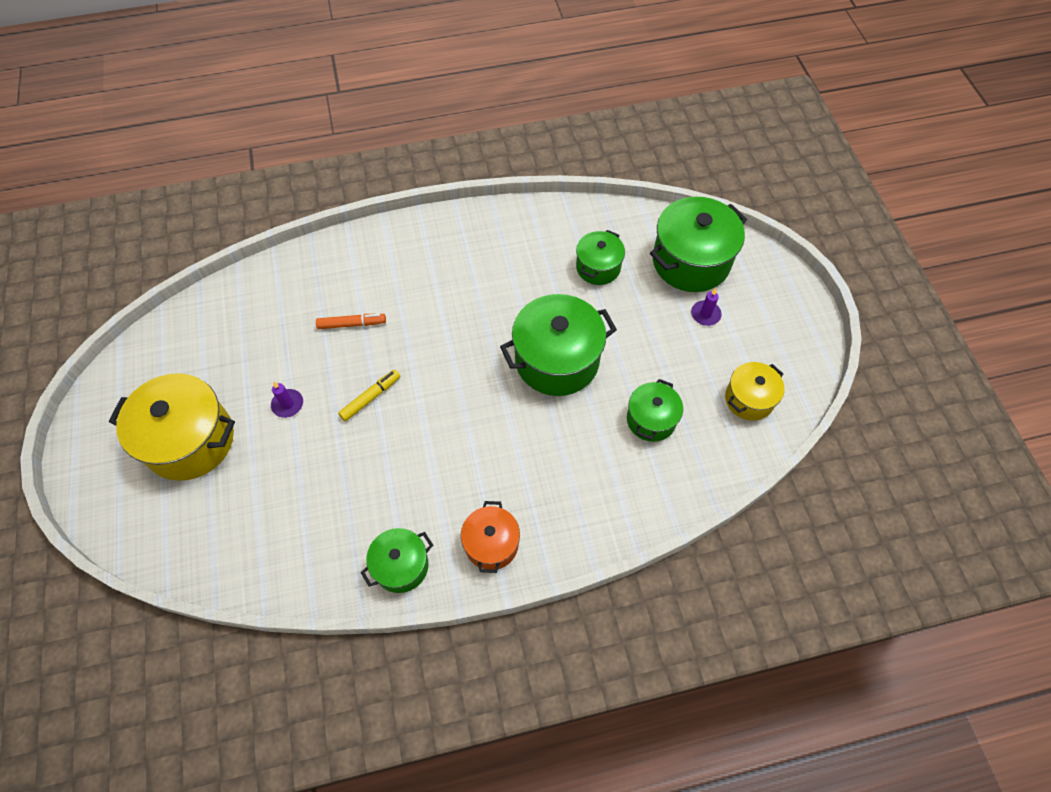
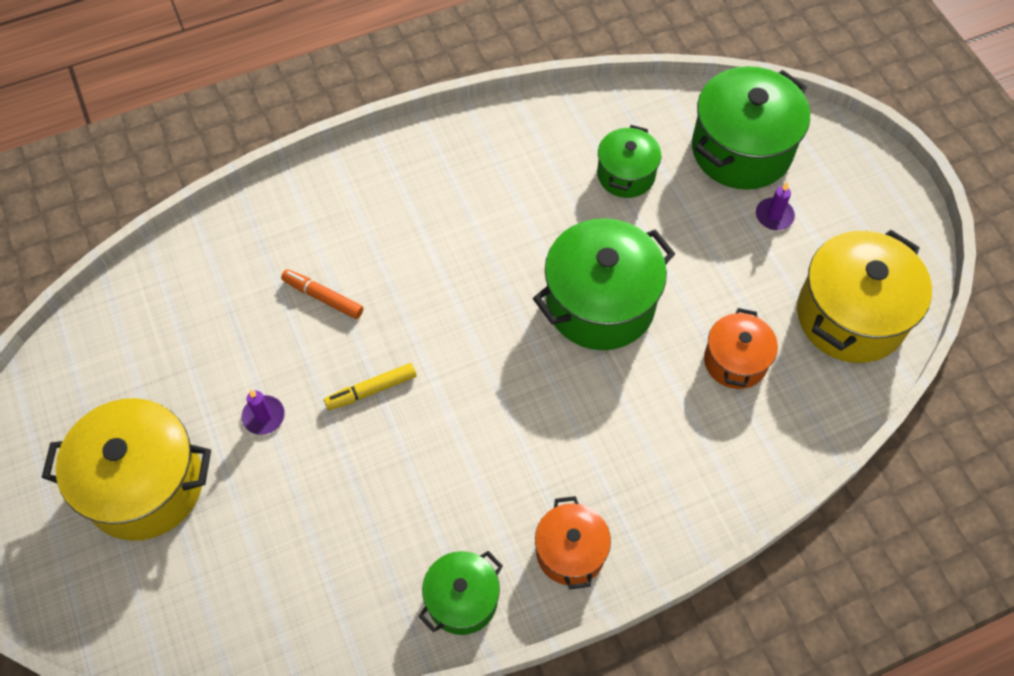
camera: 10 degrees left, 0 degrees up
orange marker [316,314,386,329] -> orange marker turned 135 degrees counterclockwise [281,269,363,319]
yellow marker [338,370,400,421] -> yellow marker turned 150 degrees counterclockwise [324,363,416,410]
green pot [627,379,683,442] -> orange pot [704,308,778,389]
yellow pot [725,362,784,421] -> yellow pot [797,230,932,363], size x1.76

